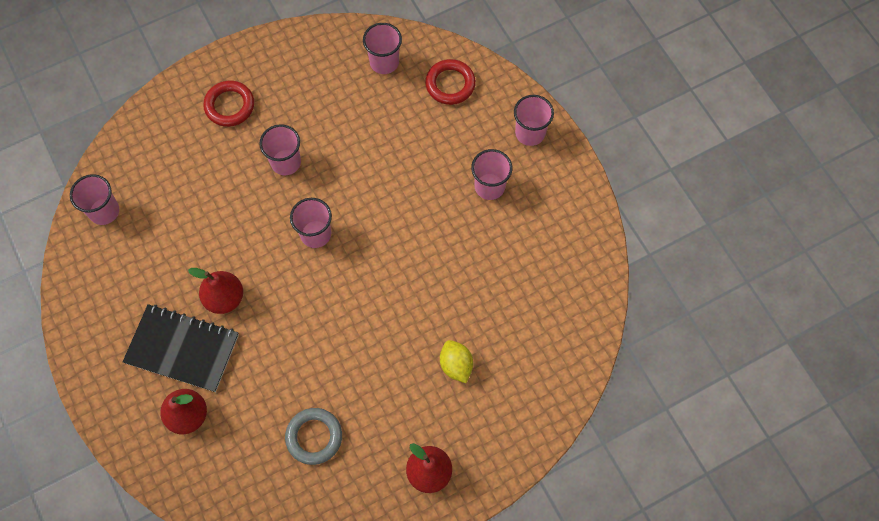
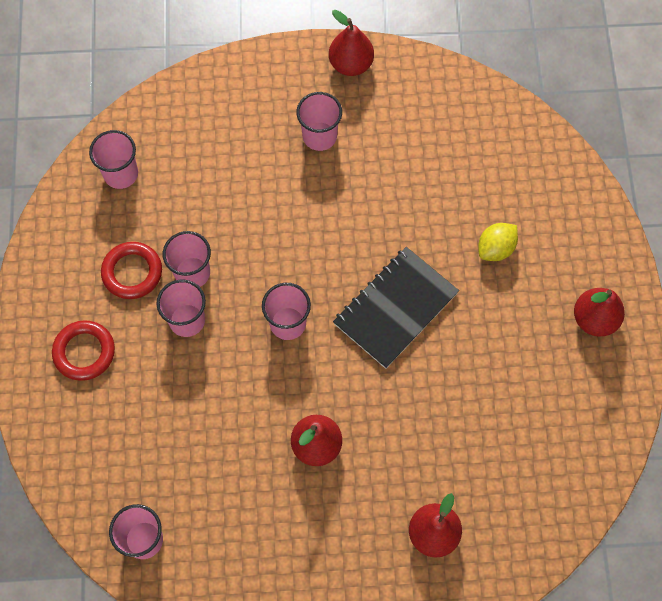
camera: 65 degrees left, 0 degrees up
black notebook [123,304,239,392] -> black notebook moved to [333,247,459,369]
grey ring [285,408,342,465] -> none
red ring [425,59,476,105] -> red ring moved to [101,242,162,299]
yellow lemon [440,340,473,383] -> yellow lemon turned 45 degrees counterclockwise [478,223,518,261]
pink cup [514,95,554,146] -> pink cup moved to [163,231,211,287]
none -> red pear [329,10,374,76]

